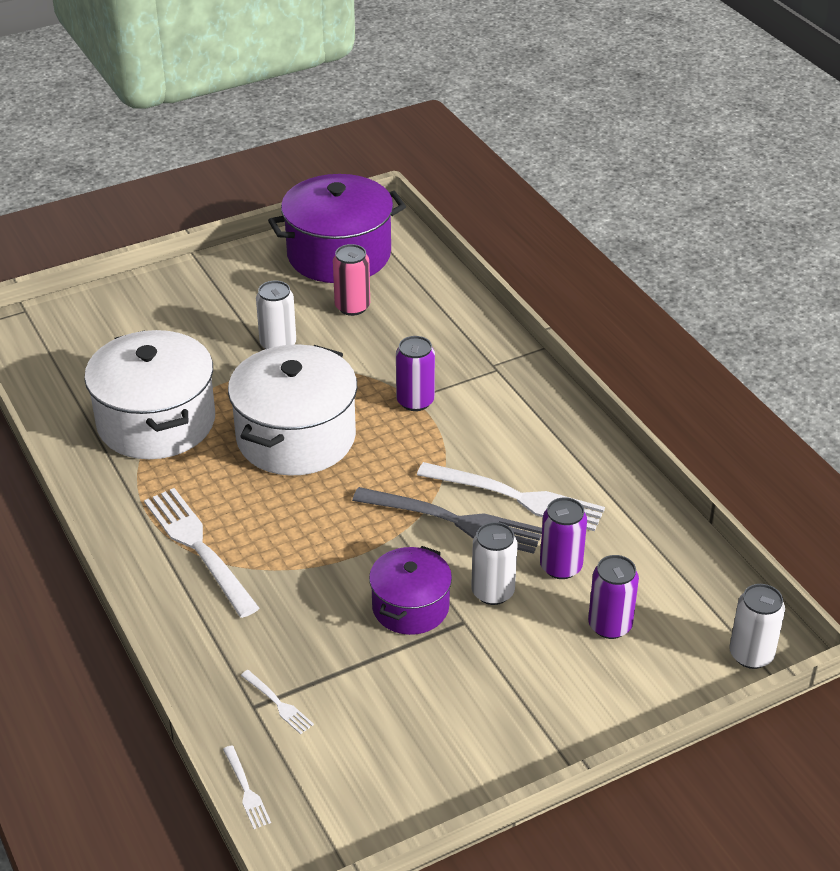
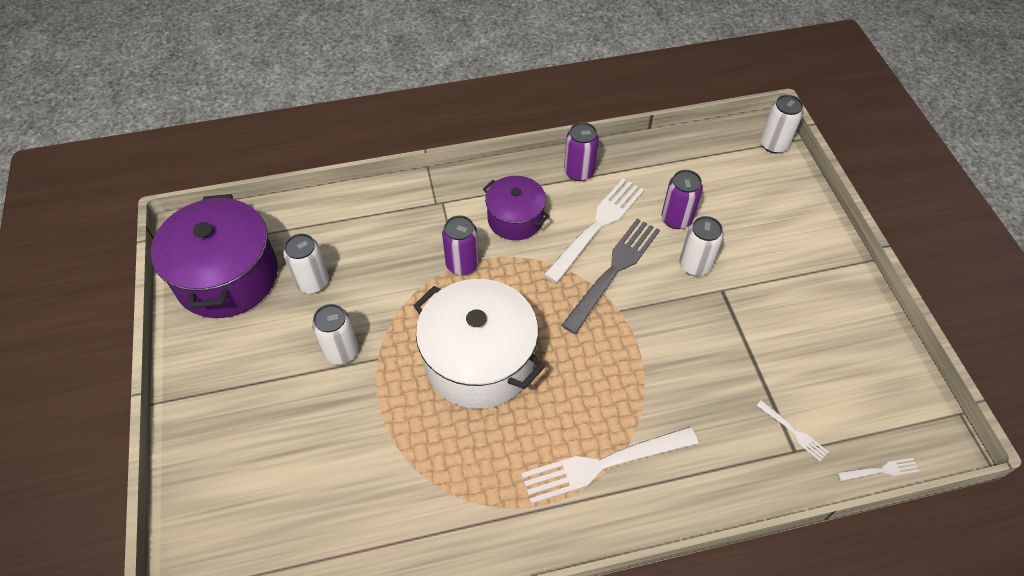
camera: 75 degrees left, 15 degrees up
white pot [84,330,215,459] -> none
white fork [241,670,314,734] -> white fork turned 75 degrees clockwise [756,400,828,461]
pink can [333,244,370,316] -> white can [283,234,329,294]
purple pot [369,546,452,635] -> purple pot moved to [483,176,549,240]
purple can [588,555,639,639] -> purple can moved to [564,122,599,181]

